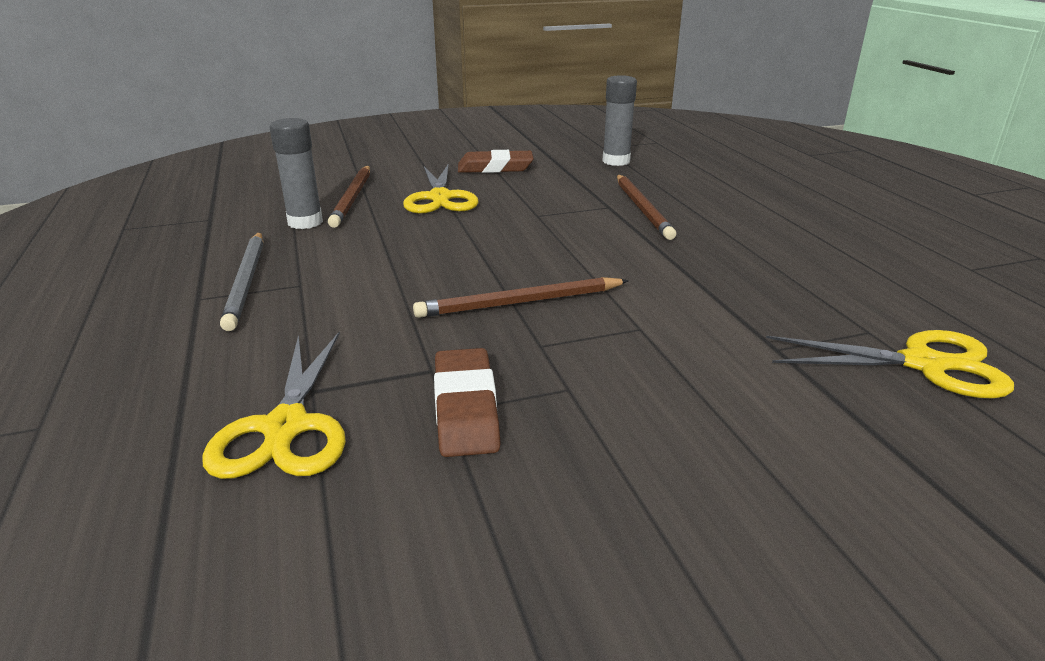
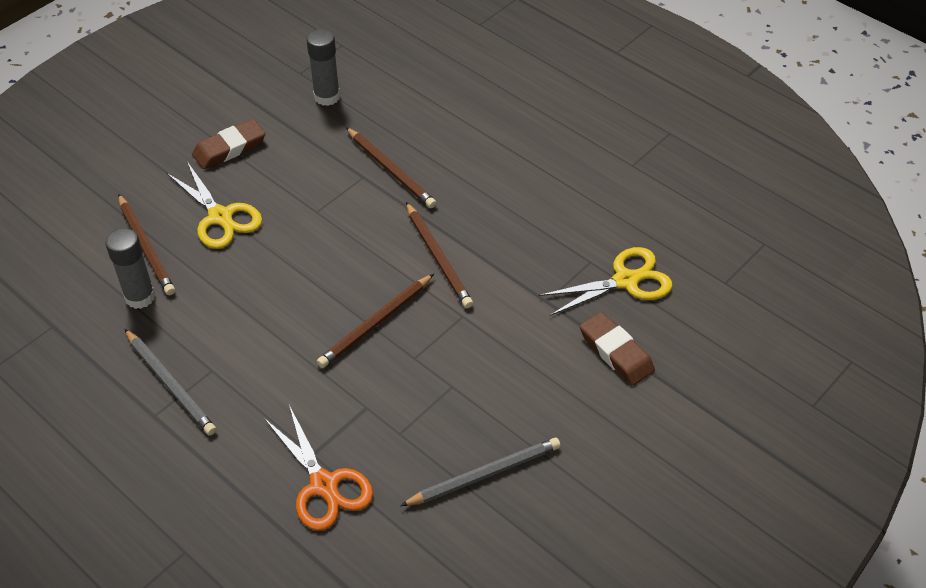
camera: 30 degrees left, 20 degrees up
yellow scissors [202,332,346,479] -> orange scissors [264,405,373,531]
brown eraser [434,348,501,457] -> brown eraser moved to [580,312,655,386]
none -> grey pencil [400,438,561,506]
none -> brown pencil [406,202,473,308]

